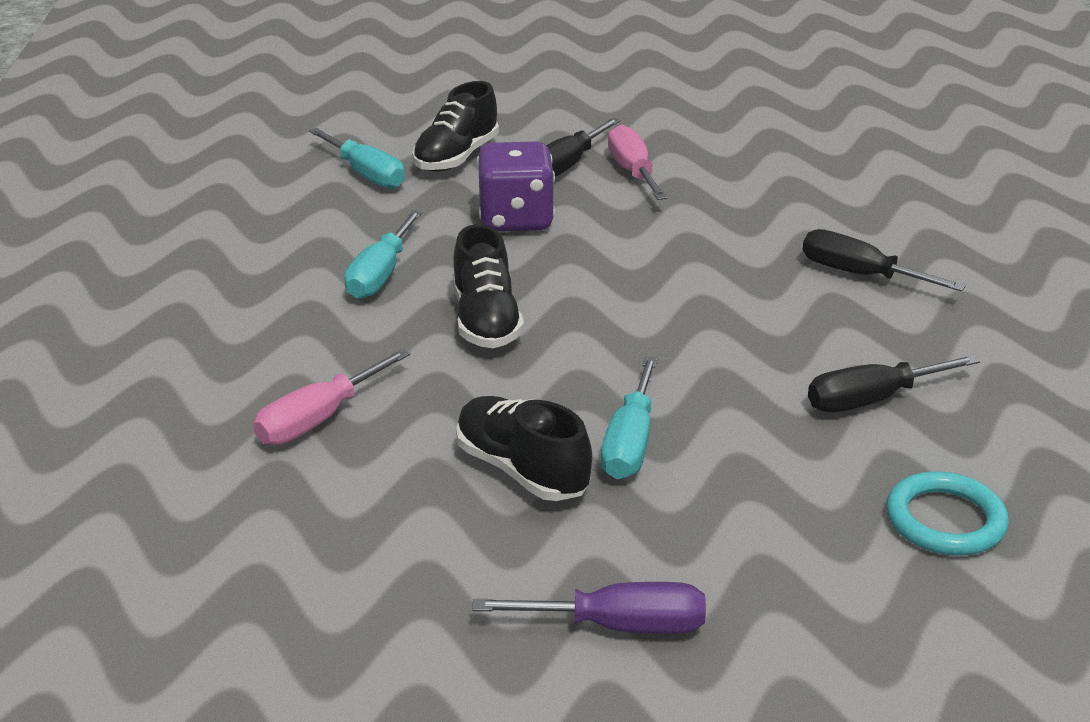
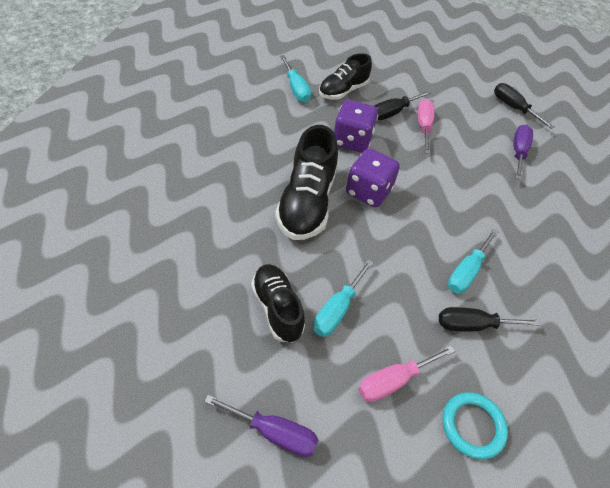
camera: 15 degrees right, 20 degrees up
pink screwdriver [253,349,410,445] -> pink screwdriver moved to [358,346,455,402]
turquoise screwdriver [344,210,422,299] -> turquoise screwdriver moved to [448,229,499,294]
black shoe [453,224,524,348] -> black shoe [275,125,338,240], size x1.54
black screwdriver [803,229,966,292] -> black screwdriver moved to [494,83,554,129]
none -> purple dice [346,148,400,207]
none -> purple screwdriver [514,125,533,180]

